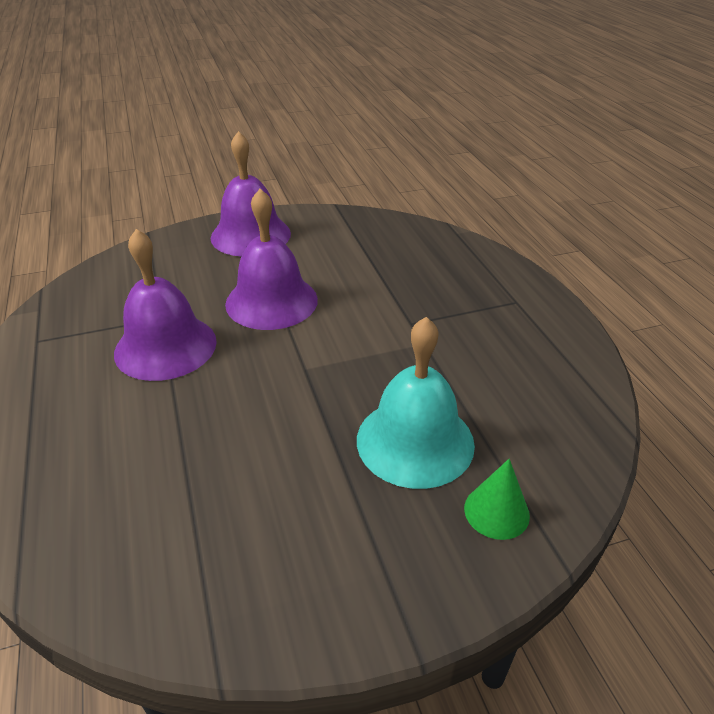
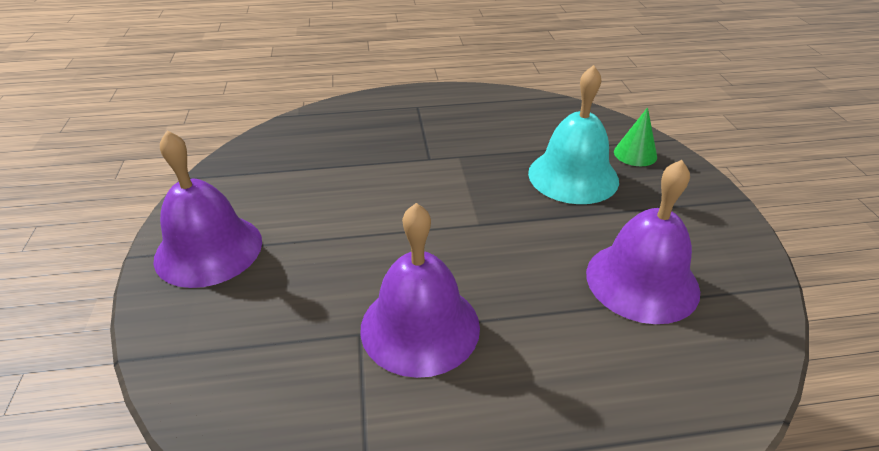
camera: 80 degrees left, 0 degrees up
purple bell [225,189,318,330] -> purple bell moved to [586,160,700,324]

